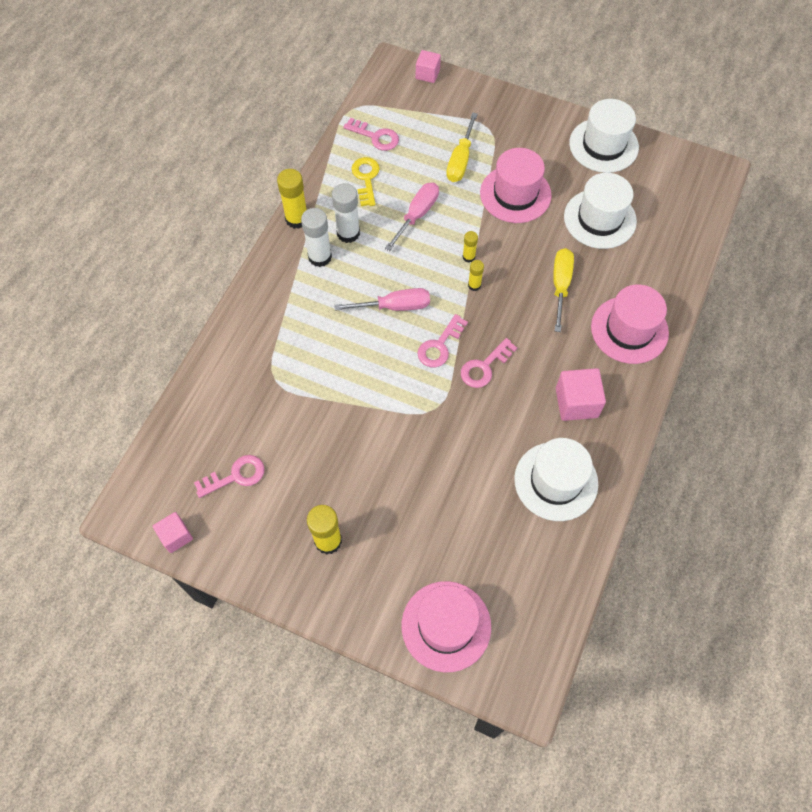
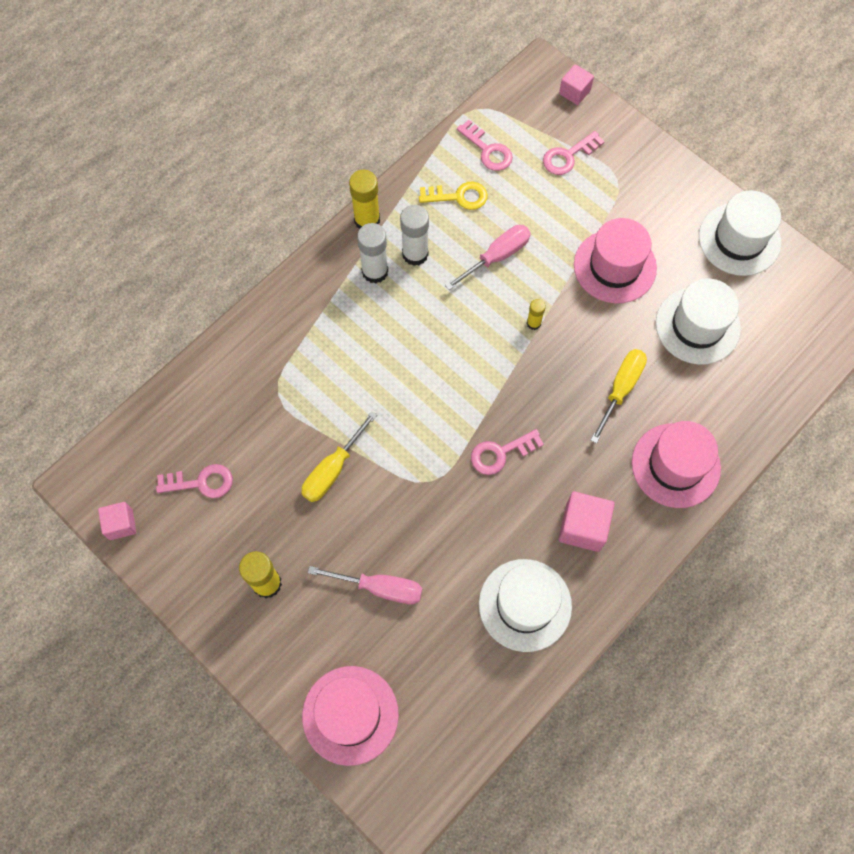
camera: 20 degrees right, 5 degrees up
pink screwdriver [334,288,430,311] -> pink screwdriver moved to [308,566,422,604]
yellow key [351,157,380,206] -> yellow key turned 75 degrees clockwise [419,182,488,210]
pink key [417,314,468,367] -> pink key moved to [543,131,604,175]
yellow screwdriver [446,112,478,182] -> yellow screwdriver moved to [301,411,377,502]
yellow glue stick [468,260,484,291] -> none

